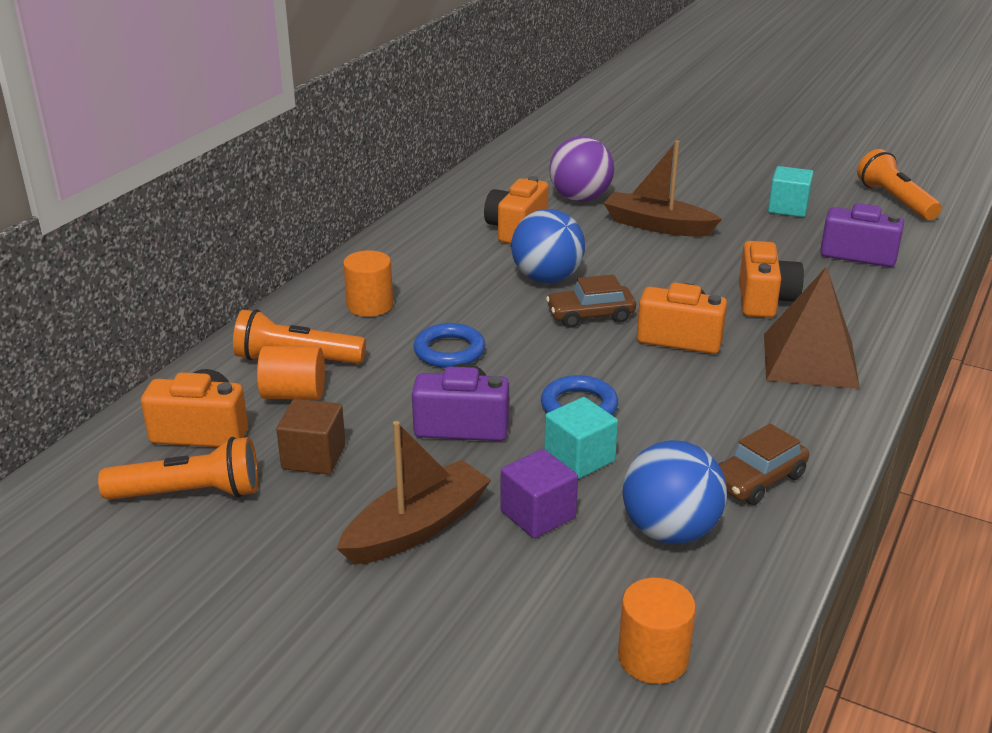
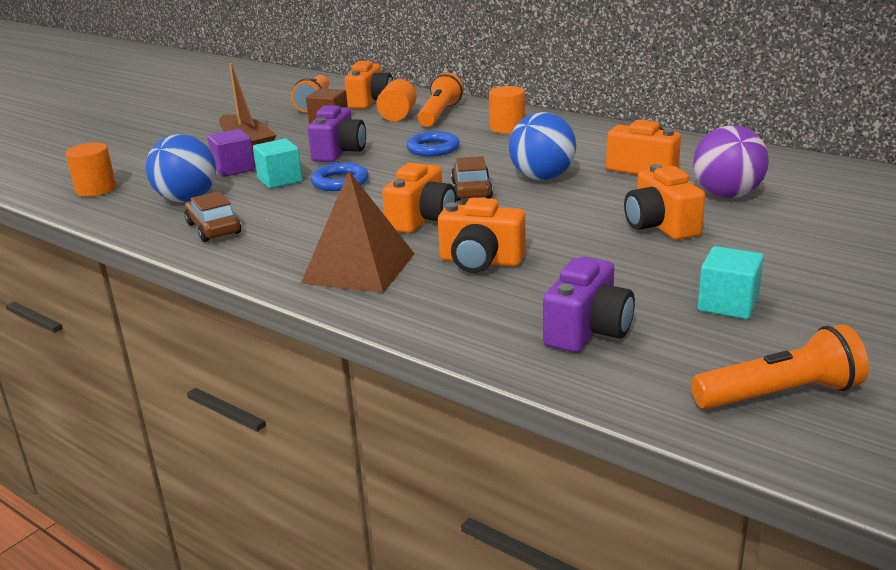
camera: 100 degrees right, 5 degrees down
brown boat [604,140,722,237] -> orange camera [624,164,705,240]

